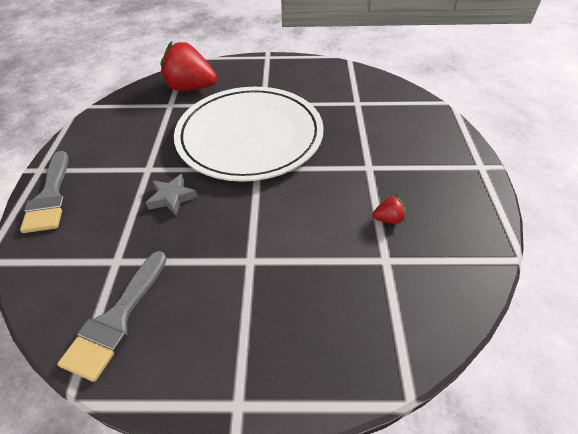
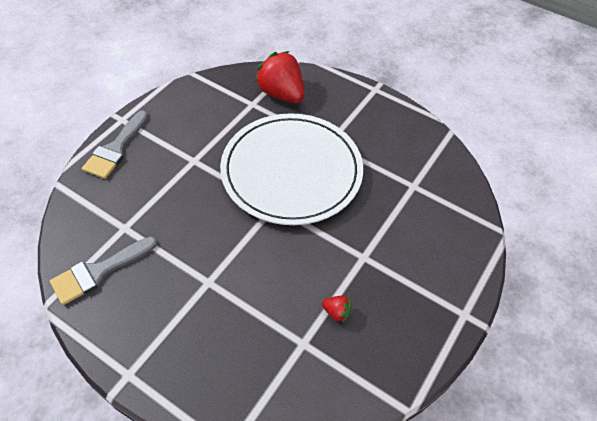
camera: 30 degrees right, 5 degrees up
grey star [146,174,198,216] -> none

